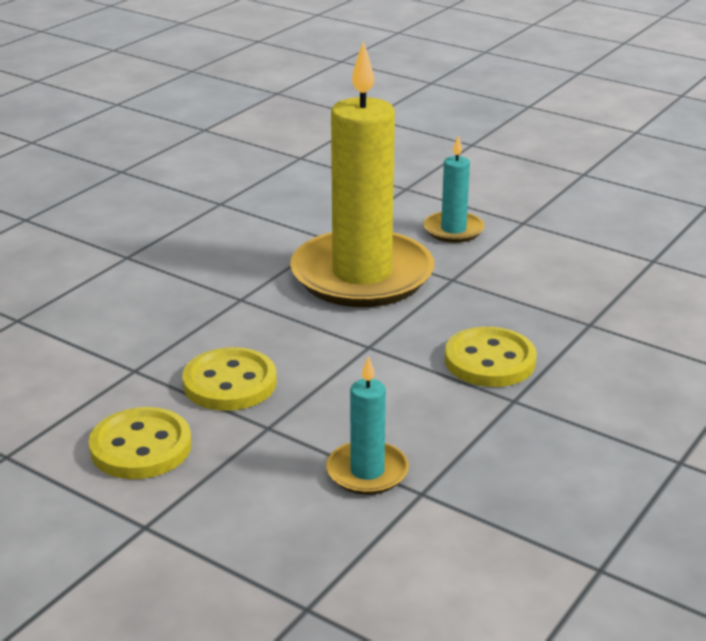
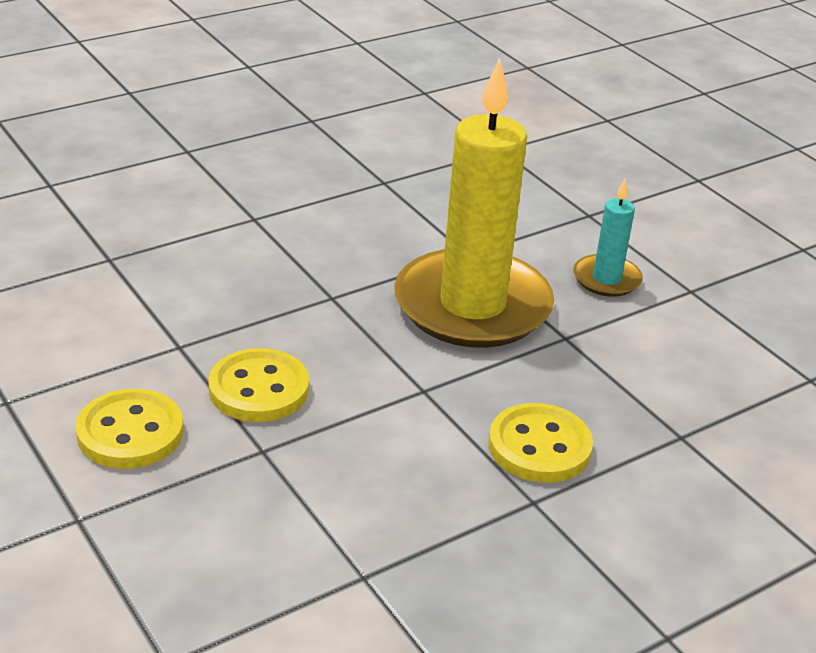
camera: 20 degrees right, 5 degrees up
turquoise candle [326,356,409,495] -> none

